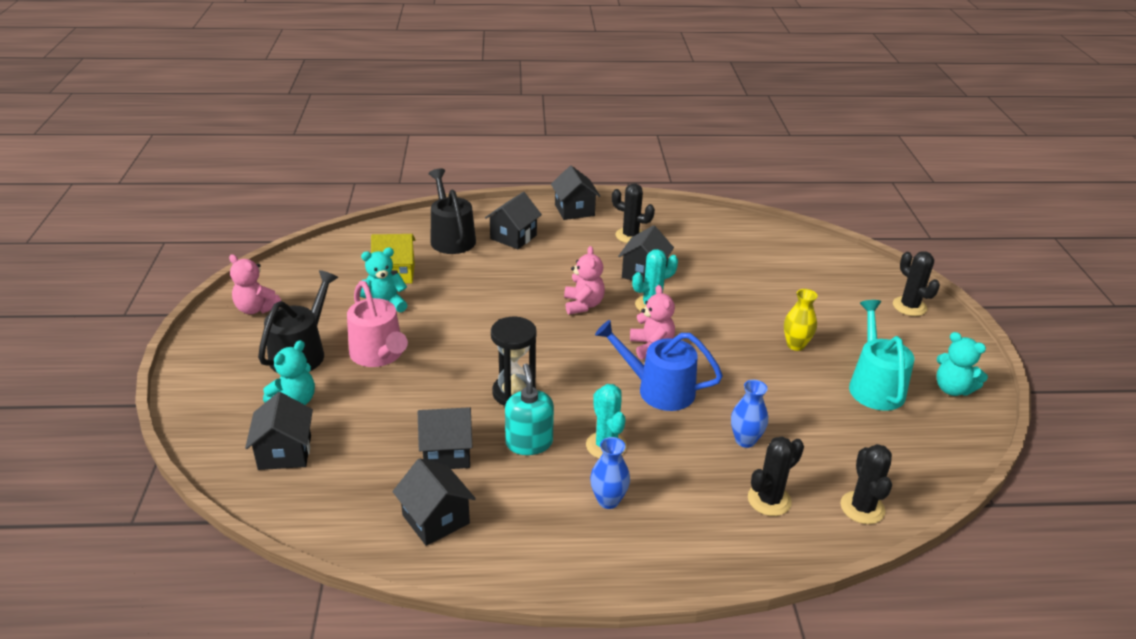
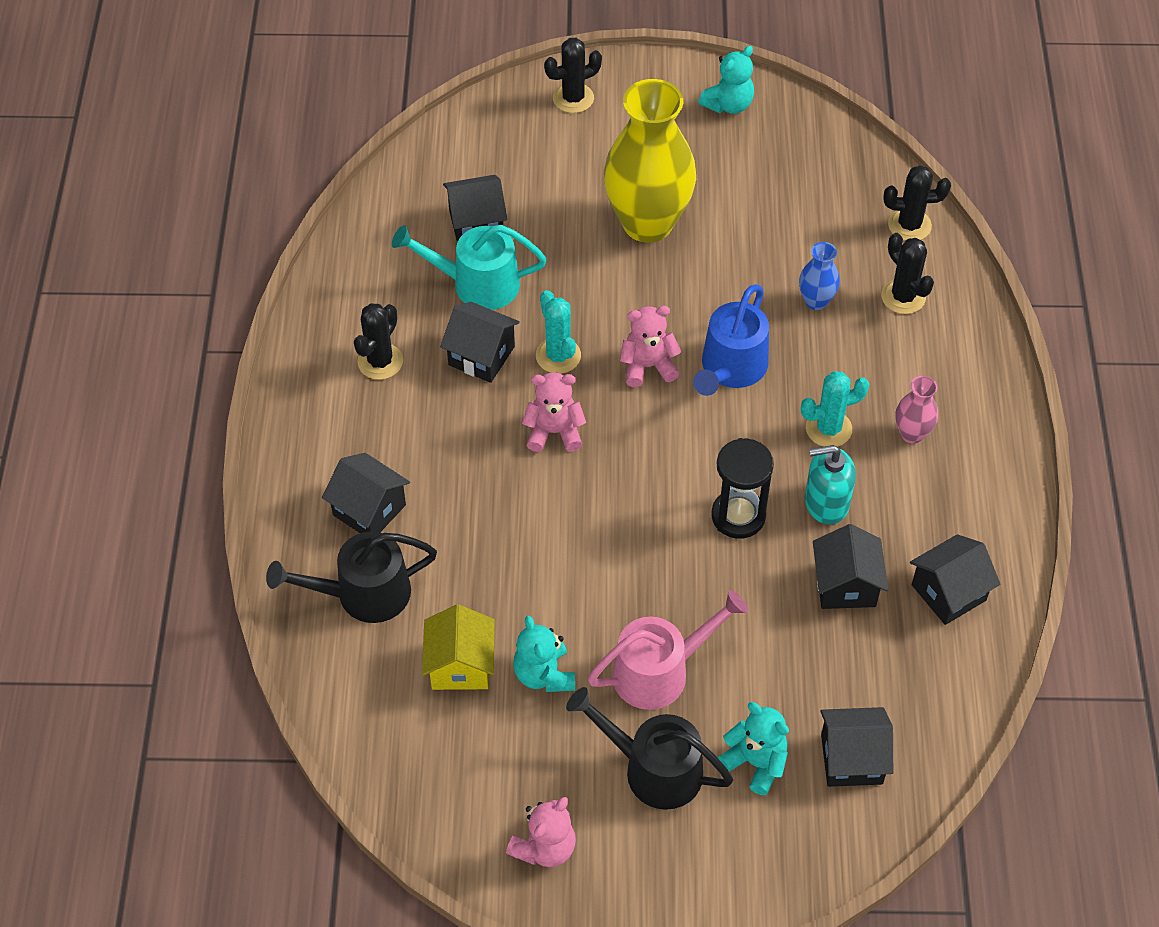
camera: 85 degrees left, 20 degrees up
black house [551,166,600,220] -> black house moved to [443,175,507,242]
blue vase [590,437,630,509] -> pink vase [895,376,938,444]
yellow vase [784,289,818,351] -> yellow vase [604,79,696,243], size x2.31
turquoise watering can [849,300,914,411] -> turquoise watering can moved to [392,225,547,310]

